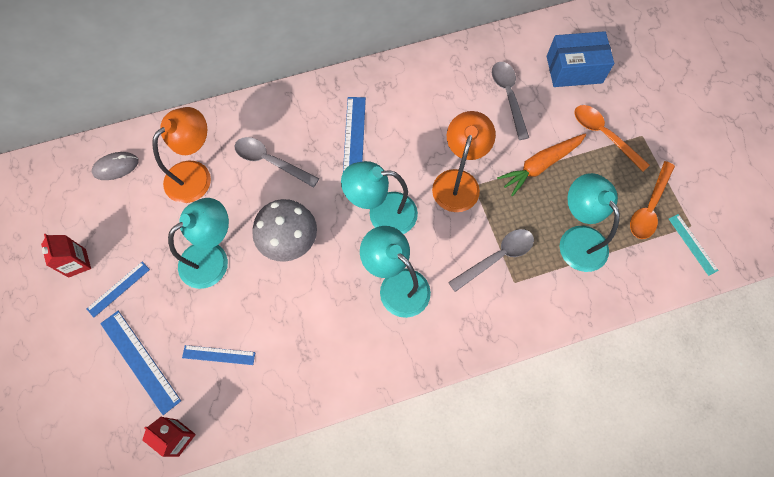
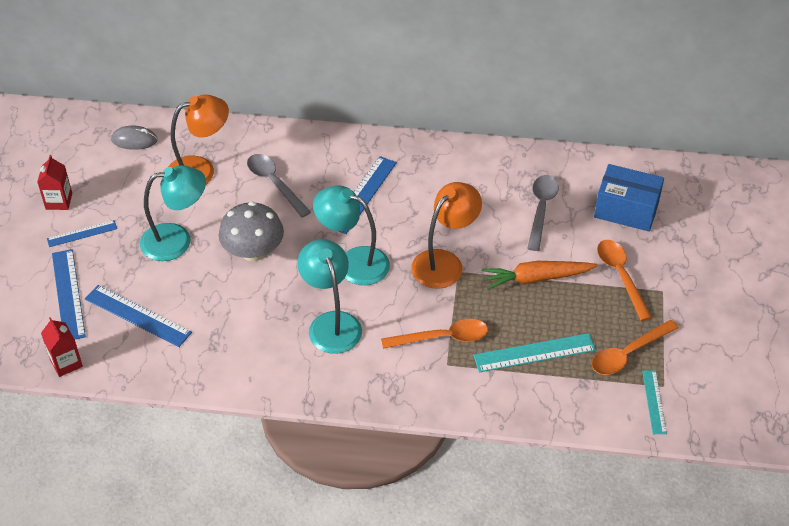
camera: 25 degrees right, 20 degrees down
blue ruler [182,345,256,365] -> blue ruler [85,285,192,347], size x1.63
grey spoon [448,229,534,292] -> orange spoon [381,319,488,349]
turquoise lamp [560,173,620,272] -> turquoise ruler [473,333,596,372]

